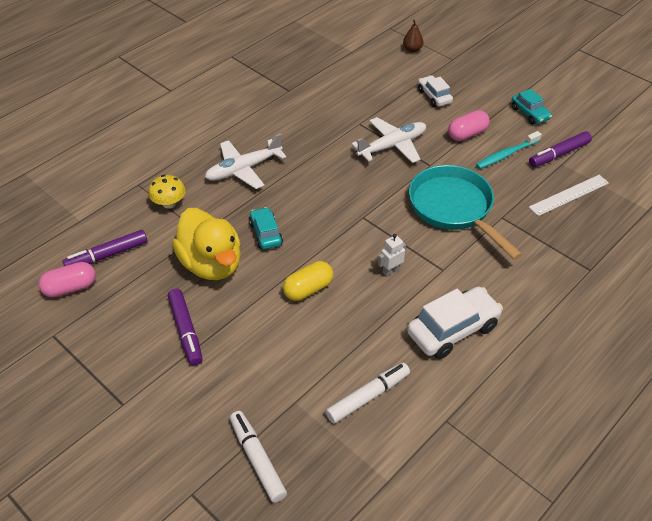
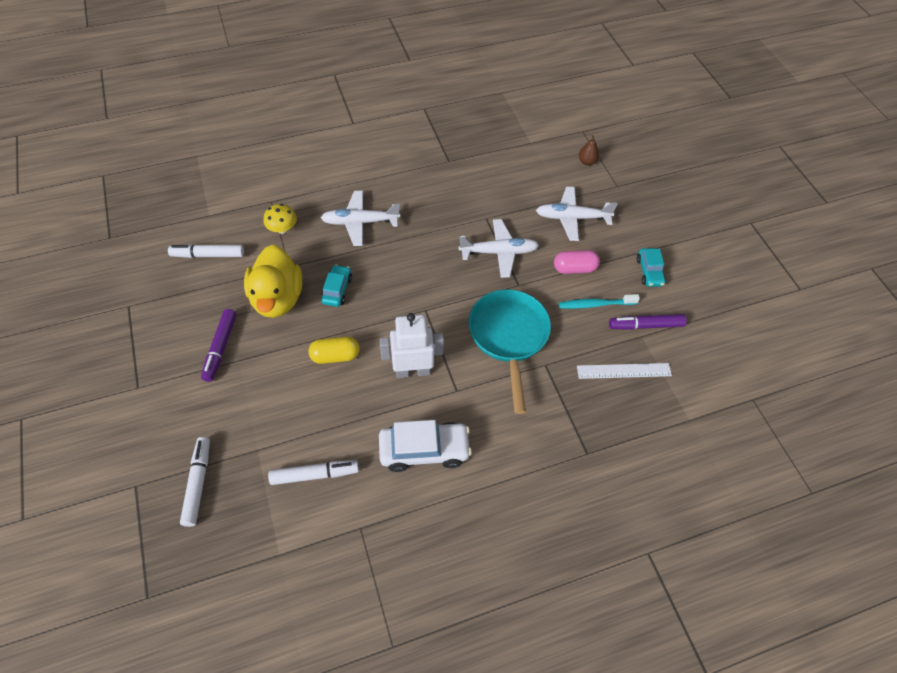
camera: 25 degrees right, 10 degrees up
pink capsule [39,262,96,297] -> none
purple marker [62,230,147,266] -> white marker [168,244,244,258]
white robot [378,234,406,277] -> white robot [379,313,444,378], size x2.07
white car [418,75,453,107] -> white plane [536,187,618,241]

